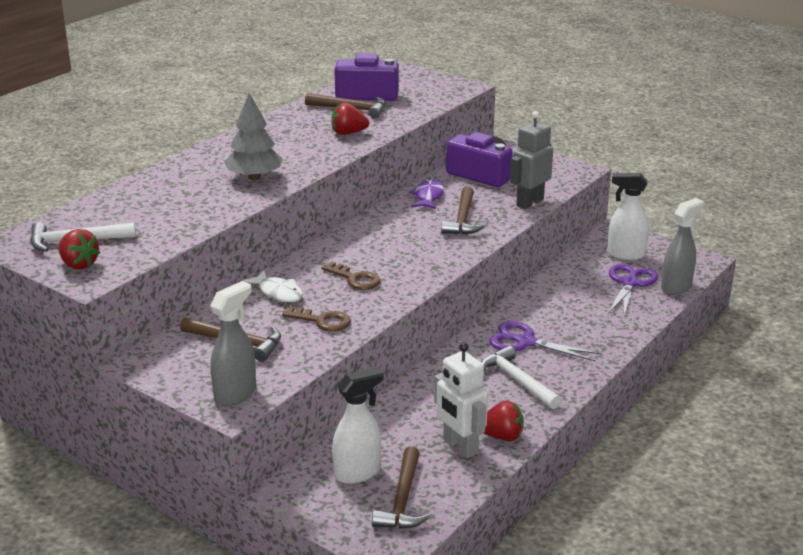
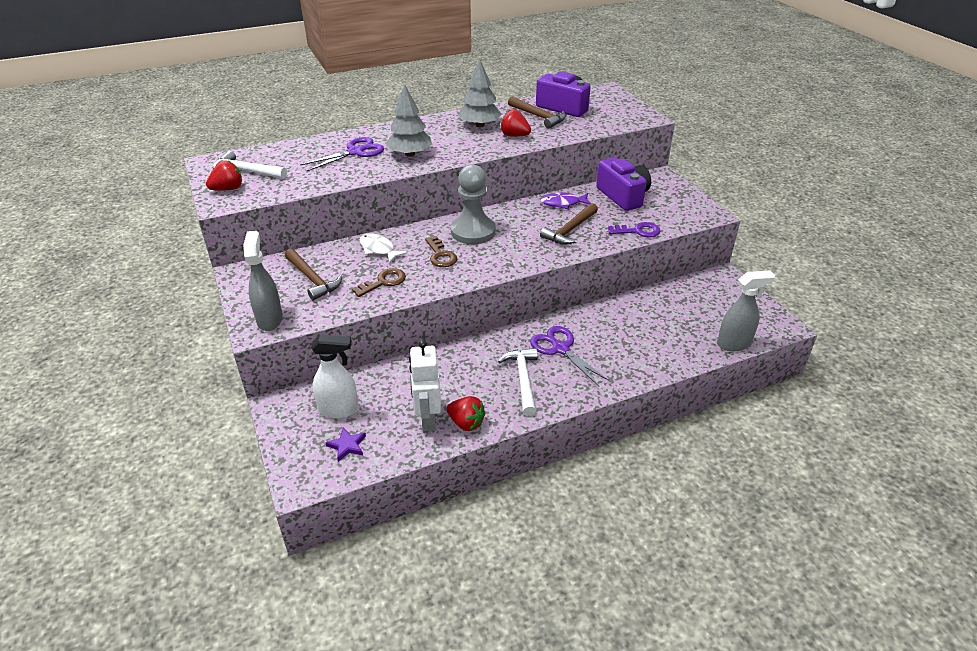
camera: 30 degrees right, 10 degrees up
red strawberry [58,229,100,270] -> red strawberry turned 105 degrees counterclockwise [206,160,242,191]
grey spray bottle [210,281,256,406] -> grey spray bottle turned 75 degrees counterclockwise [243,231,283,331]
white fish [243,270,303,302] -> white fish turned 150 degrees clockwise [360,233,407,262]
brown key [282,306,351,332] -> brown key turned 90 degrees counterclockwise [352,268,406,297]
brown hammer [372,446,430,529] -> purple star [325,428,366,462]
purple fish [409,179,444,209] -> purple fish turned 135 degrees counterclockwise [540,192,591,209]
grey robot [510,111,553,209] -> purple key [608,222,660,237]
white spray bottle [607,173,649,260] -> none
purple scissors [608,264,658,317] -> purple scissors moved to [300,137,384,171]
none -> grey pawn [451,164,496,244]
none -> grey tree [459,58,502,127]

